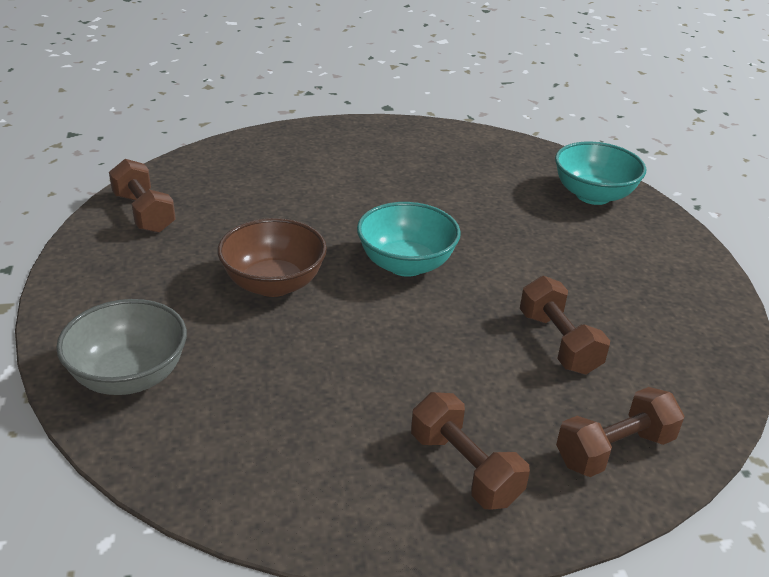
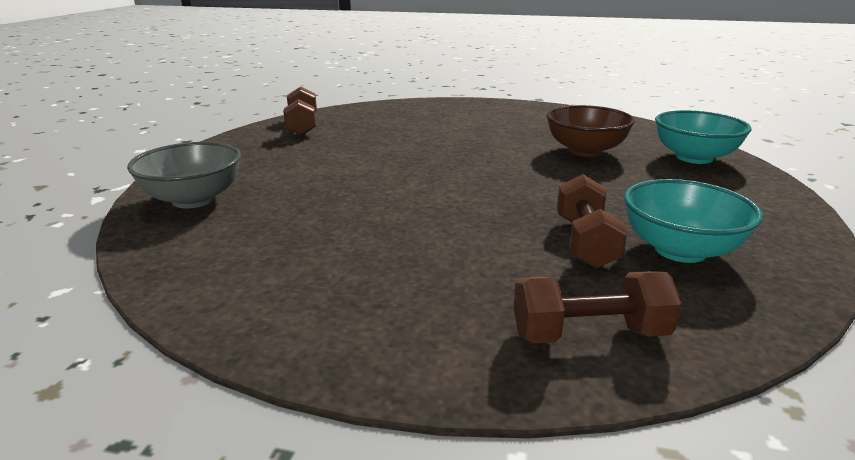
camera: 25 degrees right, 10 degrees down
brown bowl [217,218,327,297] -> brown bowl moved to [546,105,635,157]
turquoise bowl [357,202,461,277] -> turquoise bowl moved to [624,179,763,263]
brown dumbbell [411,392,530,510] -> none

